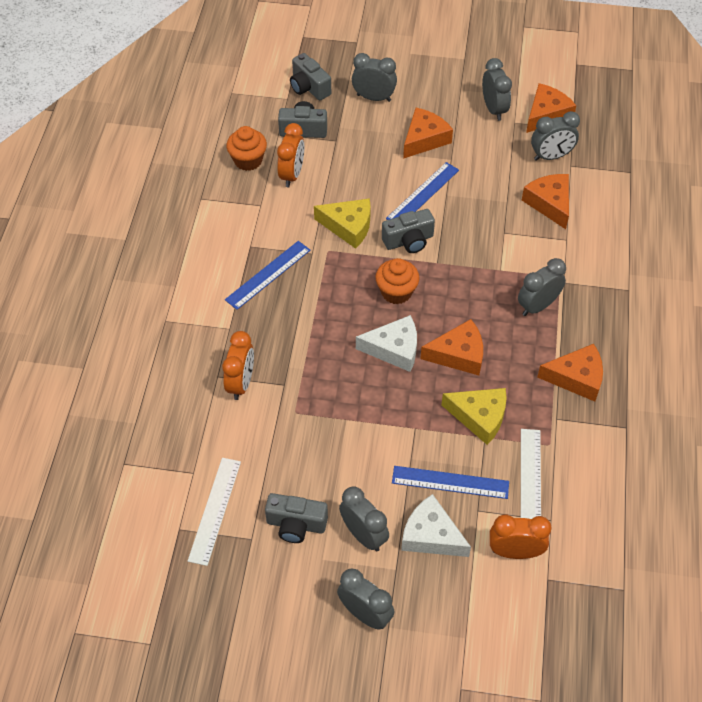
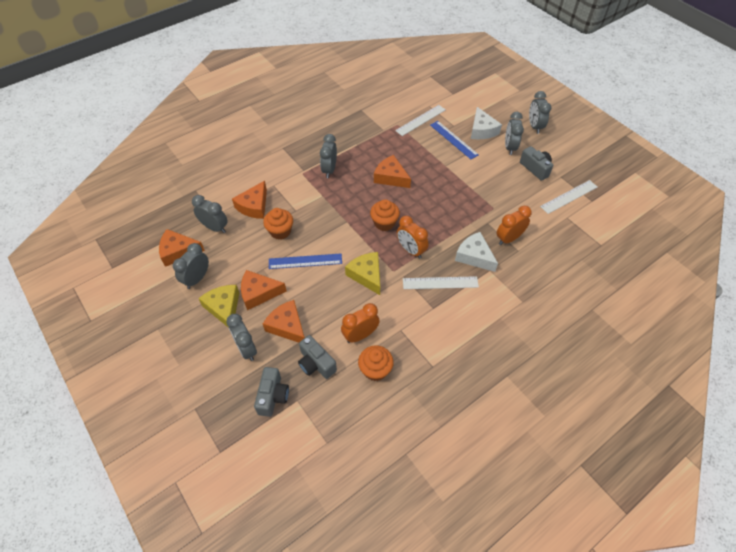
camera: 135 degrees left, 0 degrees up
blue ruler [225,241,311,310] -> white ruler [403,276,479,289]
white cheese [356,315,417,372] -> white cheese moved to [455,232,498,272]
grey camera [382,209,435,253] -> none
yellow cheese [441,388,507,445] -> yellow cheese moved to [198,285,239,328]
orange clock [490,514,552,559] -> orange clock moved to [397,216,428,259]
grey clock [518,258,566,316] -> grey clock turned 90 degrees clockwise [320,134,337,178]
orange cheese [537,344,603,402] -> orange cheese moved to [263,300,305,343]
none -> orange cupcake [263,208,293,240]

